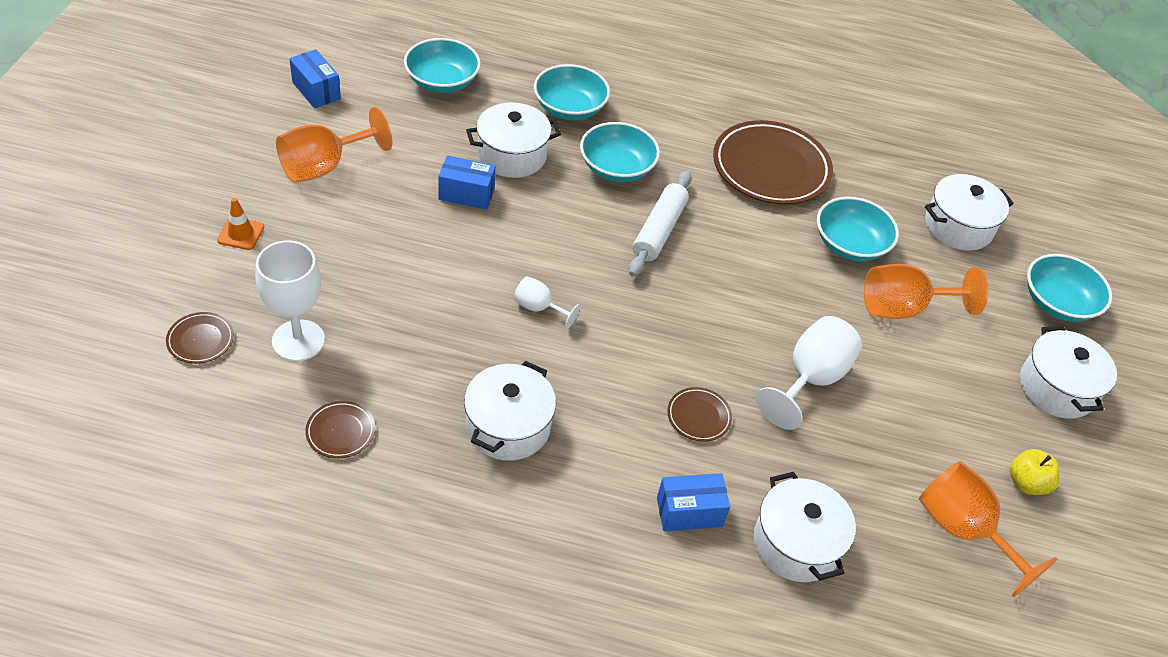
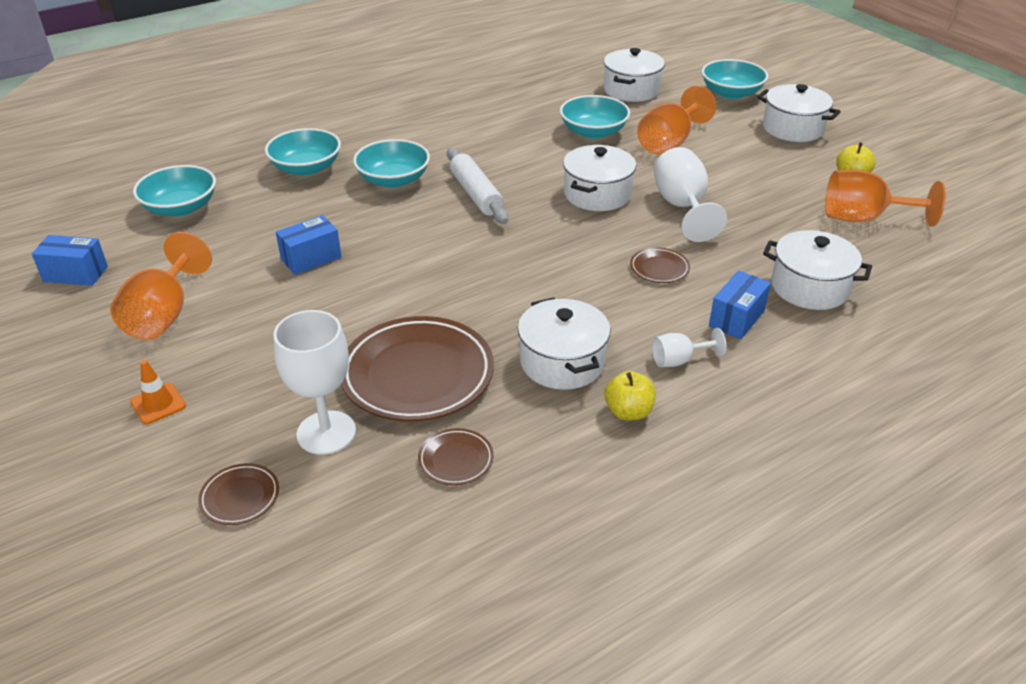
camera: 40 degrees left, 10 degrees down
white pot [466,102,561,178] -> white pot moved to [563,145,636,211]
white goblet [514,276,580,329] -> white goblet moved to [652,328,726,367]
brown plate [713,120,833,205] -> brown plate moved to [341,316,494,422]
none -> yellow apple [605,371,656,421]

